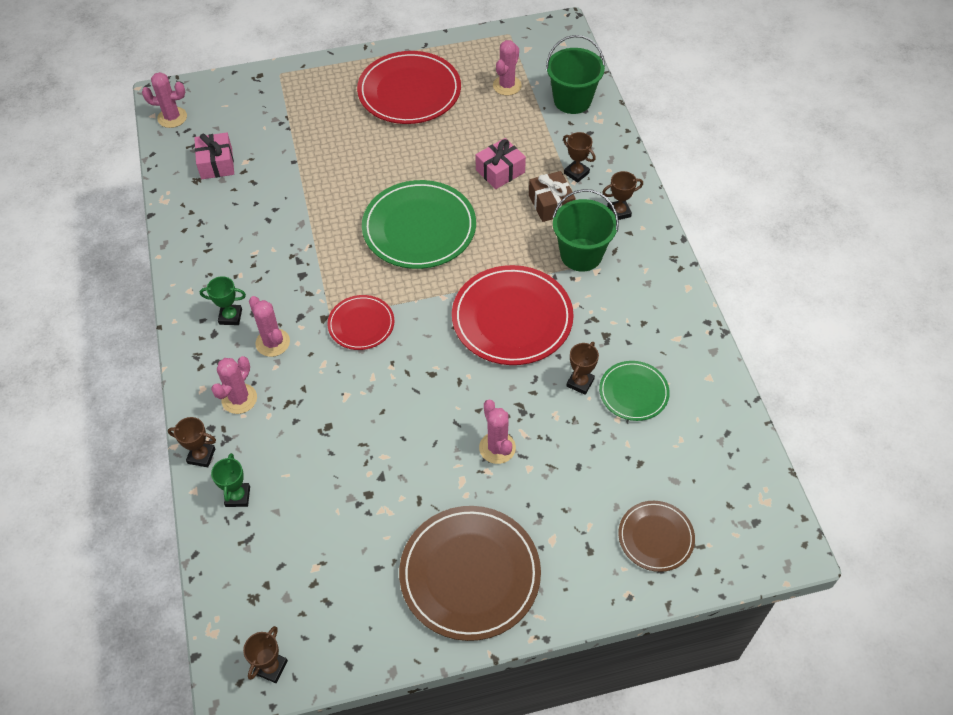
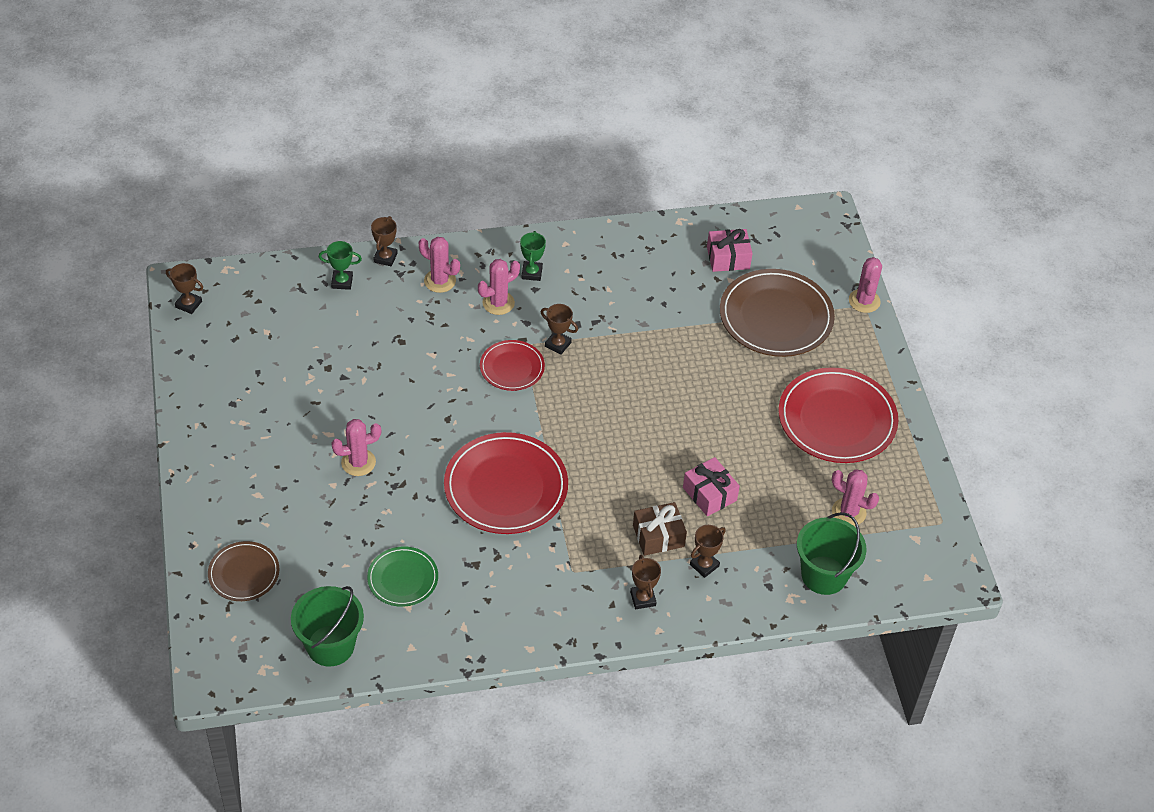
camera: 90 degrees right, 5 degrees down
pink cactus [142,72,187,128] -> pink cactus moved to [849,257,882,313]
green plate [362,180,476,269] -> none
brown plate [399,506,541,641] -> brown plate moved to [720,269,835,357]
green bucket [552,189,619,272] -> green bucket moved to [291,586,364,667]
brown trophy [567,342,599,395] -> brown trophy moved to [541,304,578,355]

